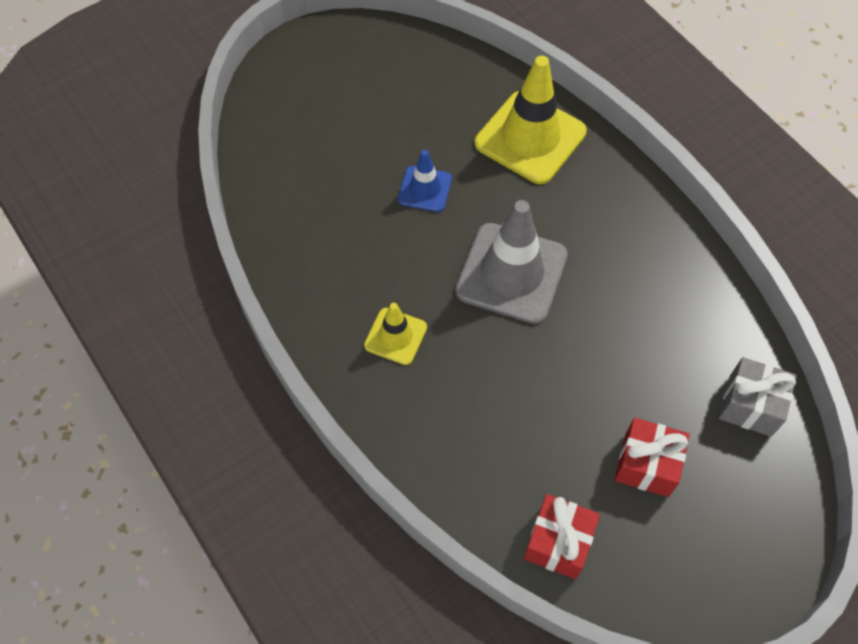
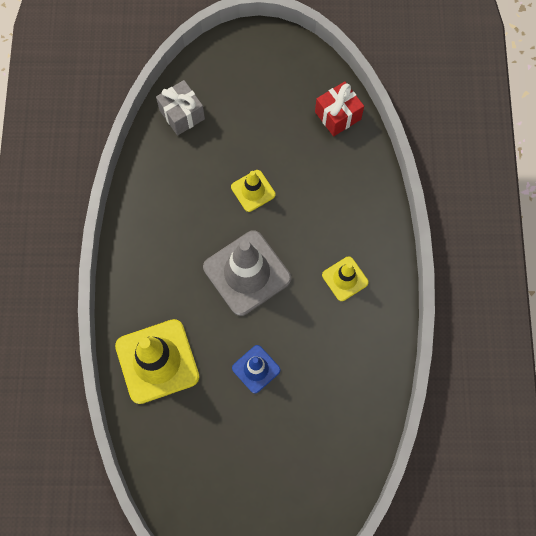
camera: 145 degrees left, 10 degrees up
red gift [615,418,690,497] -> none
none -> yellow traffic cone [231,170,276,212]

